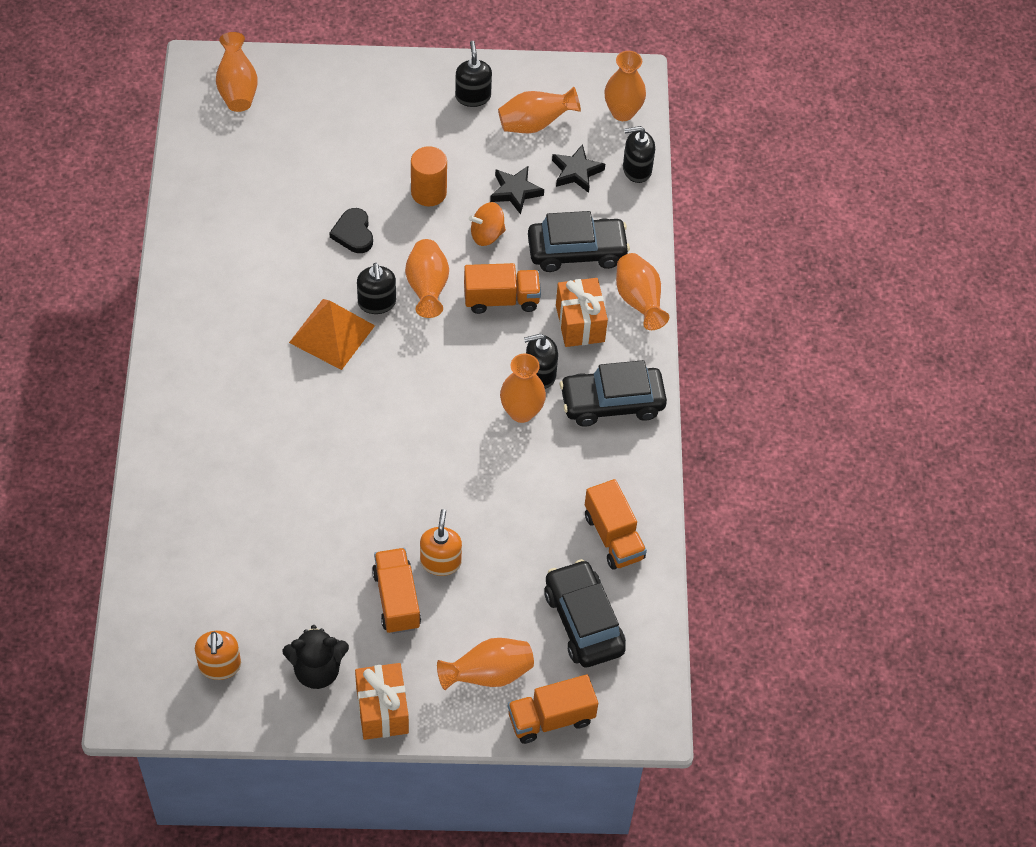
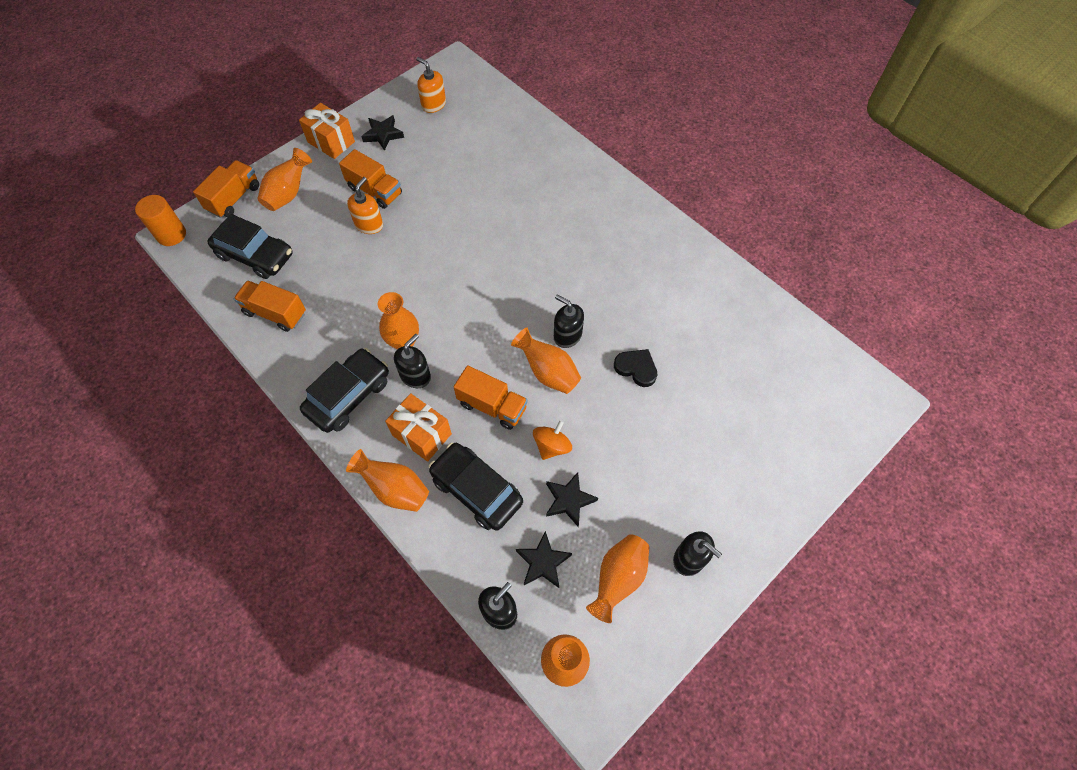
camera: 140 degrees right, 5 degrees up
orange vase [216,32,258,112] -> none
black teddy bear [283,625,349,689] -> black star [361,115,404,151]
orange pyramid [289,299,375,370] -> none
orange cylinder [411,146,447,206] -> orange cylinder moved to [135,195,186,246]
orange soap dispenser [420,509,462,576] -> orange soap dispenser turned 120 degrees counterclockwise [347,177,383,234]
orange truck [464,263,541,314] -> orange truck turned 105 degrees counterclockwise [454,365,528,430]
black car [528,211,630,272] -> black car turned 90 degrees clockwise [429,443,523,531]

